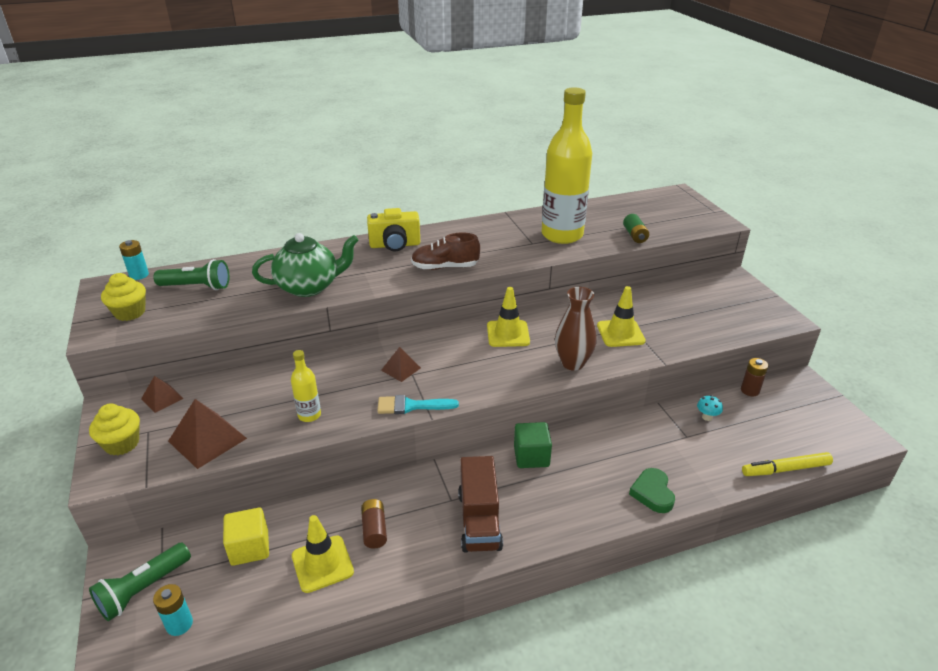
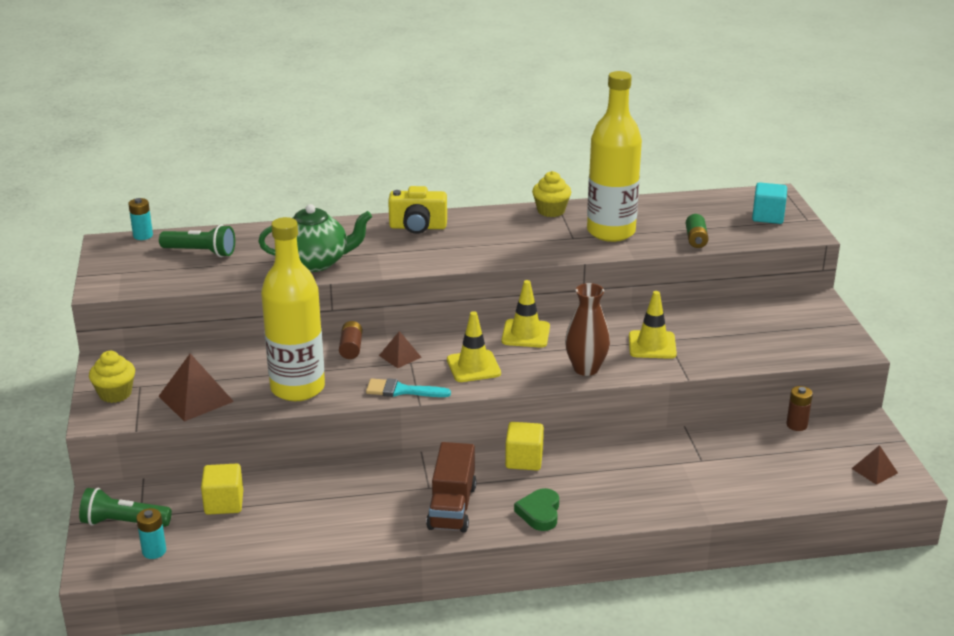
camera: 10 degrees right, 5 degrees down
green flashlight [89,542,191,621] -> green flashlight turned 45 degrees clockwise [79,488,172,527]
yellow cupcake [101,273,146,321] -> yellow cupcake moved to [532,171,571,217]
brown pyramid [141,376,184,413] -> brown pyramid moved to [851,445,898,485]
yellow bottle [291,350,321,422] -> yellow bottle [261,217,325,401], size x2.30
yellow traffic cone [292,515,354,593] -> yellow traffic cone moved to [447,311,501,382]
brown battery [361,499,387,549] -> brown battery moved to [339,321,362,359]
brown shoe [411,233,480,270] -> none
green cube [514,422,552,468] -> yellow cube [505,422,544,471]
green heart [629,468,675,513] -> green heart moved to [514,488,559,531]
turquoise mushroom [697,395,723,421] -> none
yellow marker [742,452,833,476] -> none
none -> turquoise cube [752,182,787,224]

